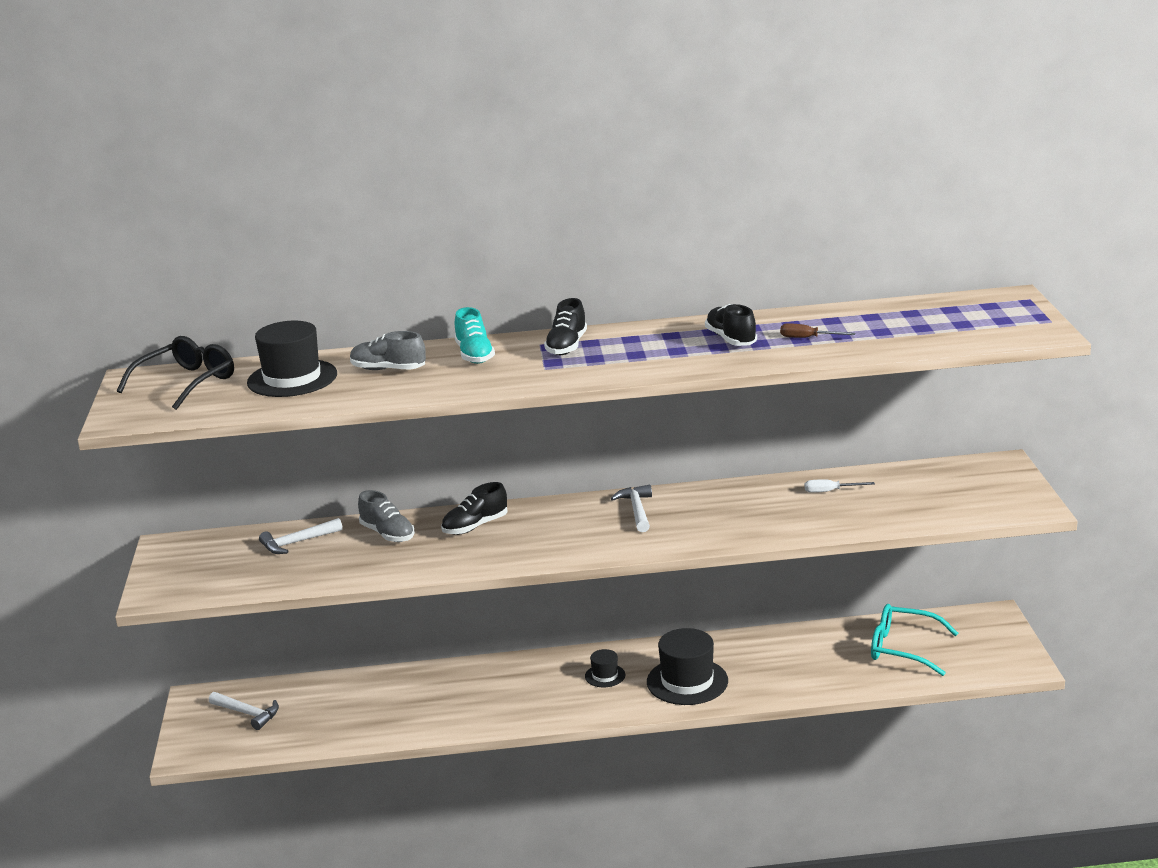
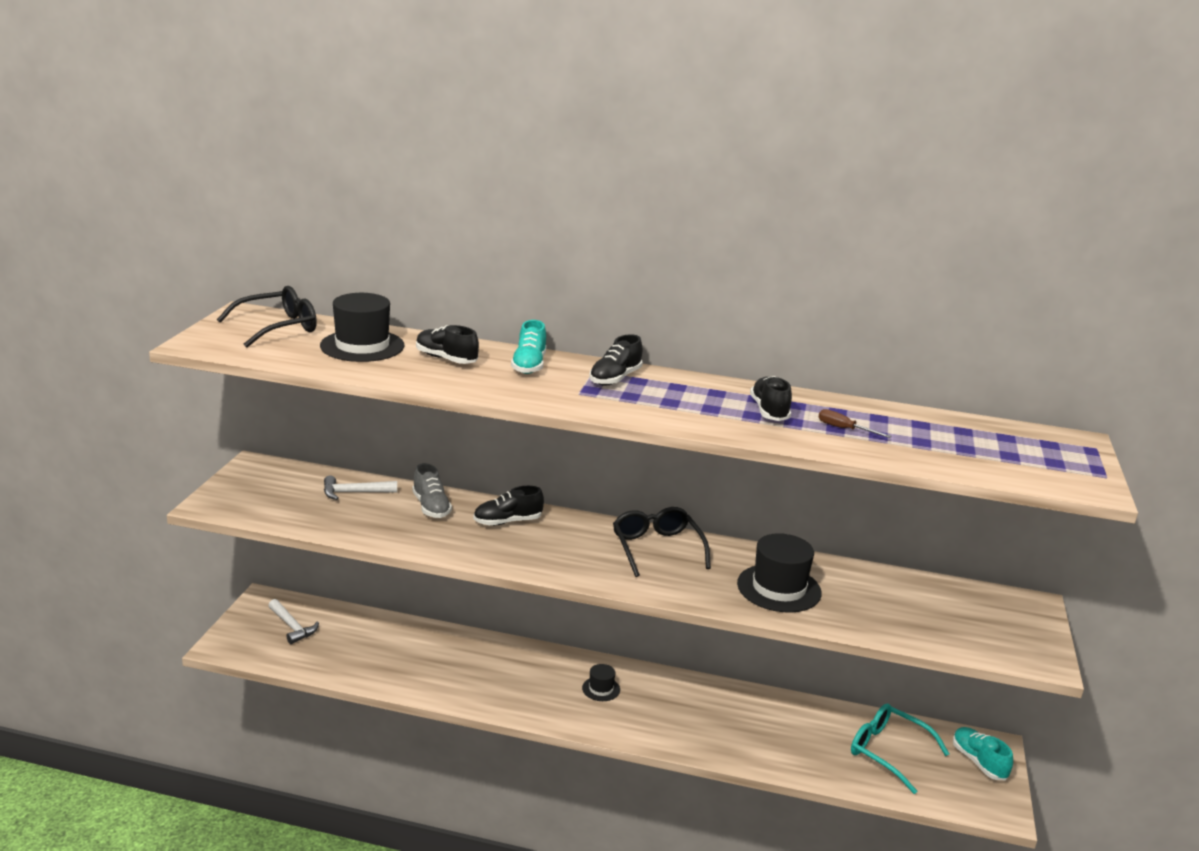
camera: 15 degrees right, 0 degrees up
grey shoe [350,331,426,370] -> black shoe [416,325,479,364]
white hammer [611,485,652,532] -> black glasses [613,507,711,577]
black hat [647,628,728,705] -> black hat moved to [737,533,822,613]
white screwdriver [805,479,875,493] -> none
none -> turquoise shoe [953,727,1013,780]

